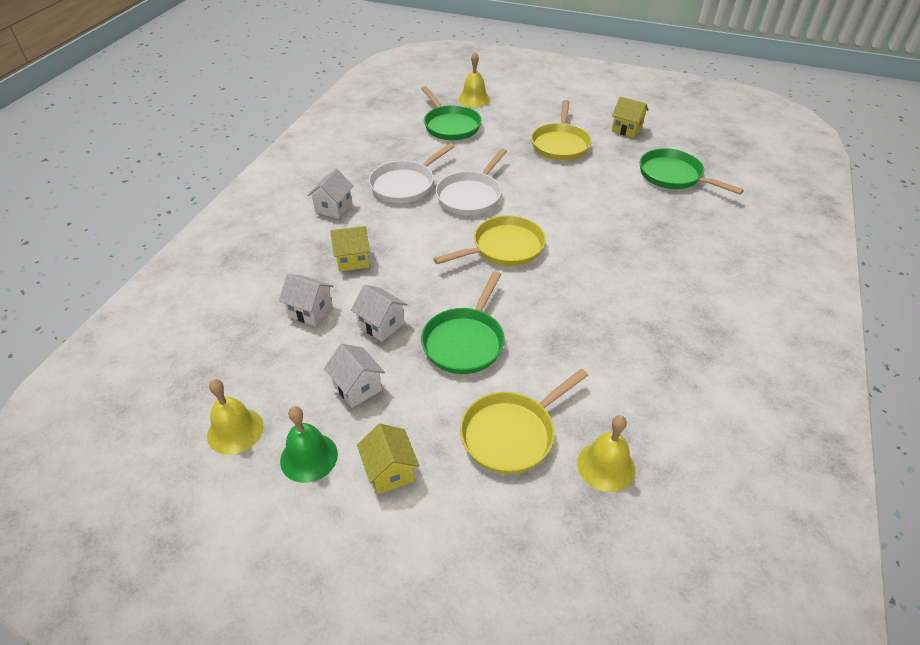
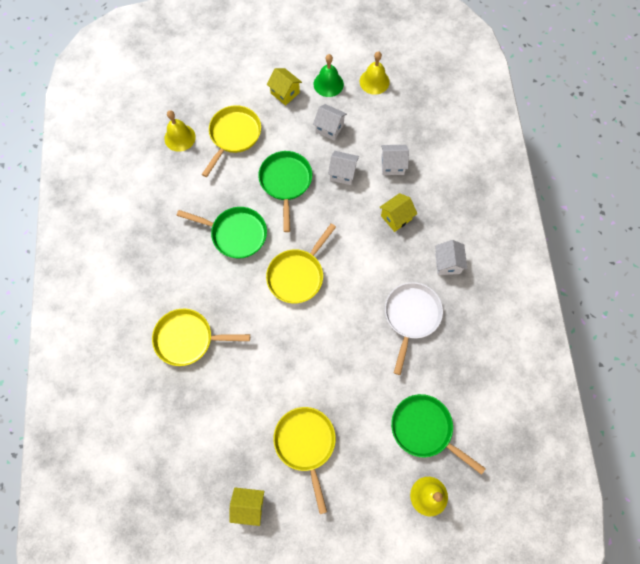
camera: 155 degrees right, 25 degrees up
white pan [435,148,507,215] -> none
green pan [640,148,744,194] -> green pan moved to [177,207,267,259]
none -> yellow pan [152,309,250,366]

